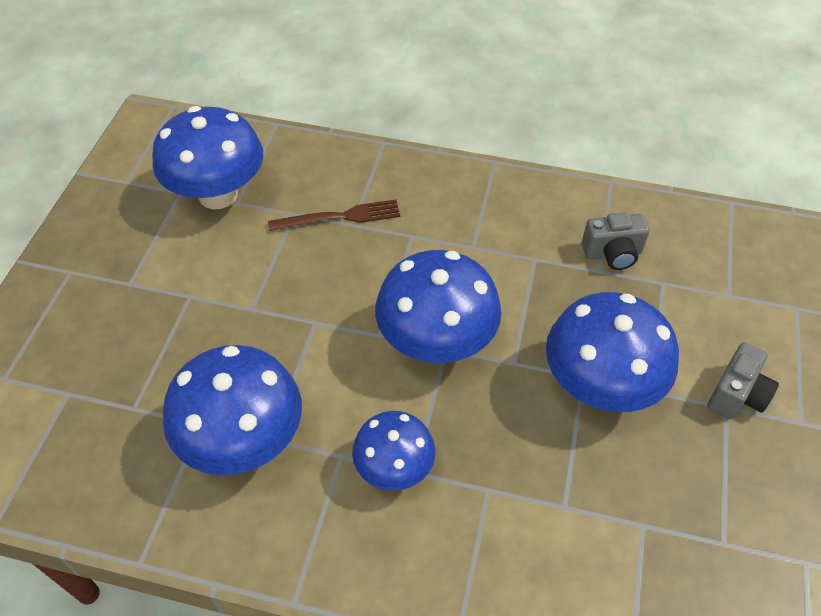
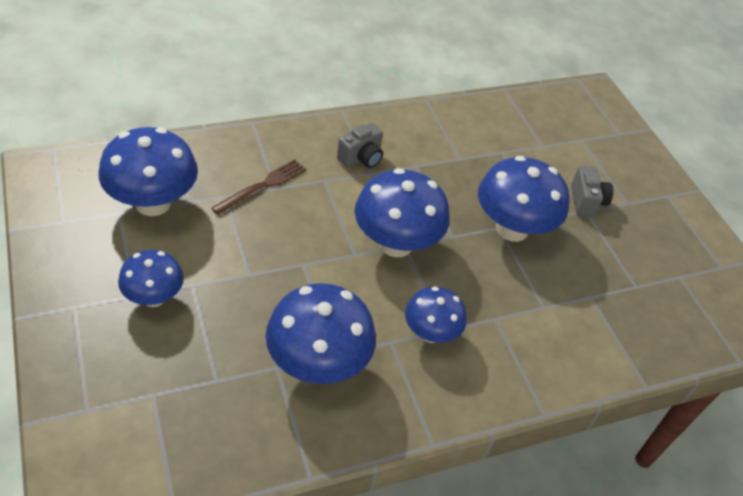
camera: 40 degrees left, 5 degrees down
grey camera [582,212,650,270] -> grey camera moved to [337,123,383,168]
none -> blue mushroom [118,250,184,307]

